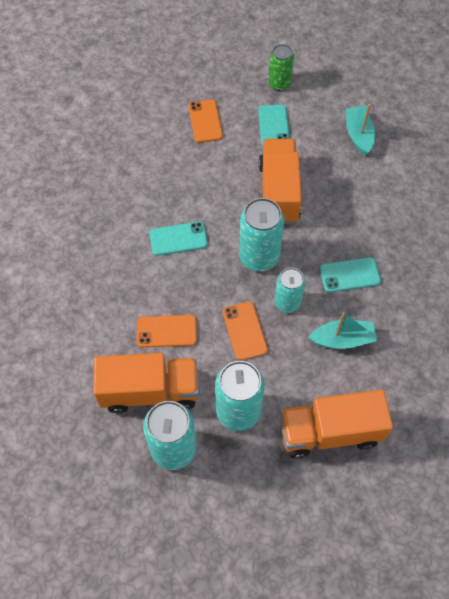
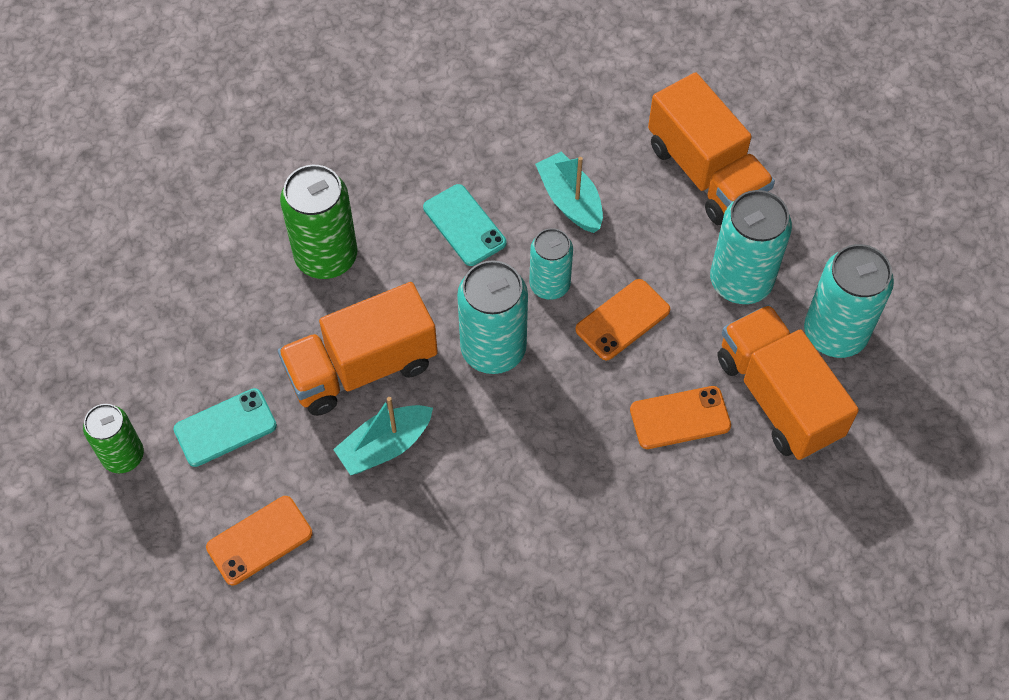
camera: 115 degrees left, 0 degrees up
orange phone [137,315,197,348] -> orange phone turned 75 degrees counterclockwise [630,386,731,449]
turquoise phone [149,222,208,256] -> none
turquoise boat [346,104,375,156] -> turquoise boat moved to [333,397,433,475]
none -> green can [280,165,358,279]

